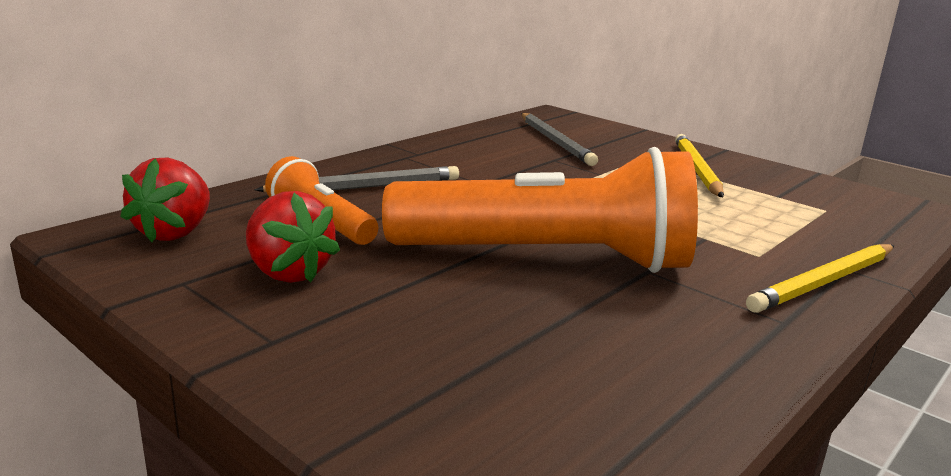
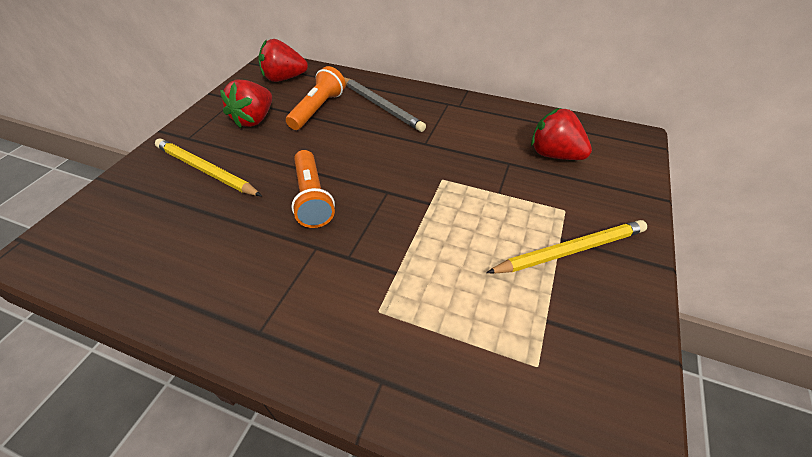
camera: 70 degrees right, 25 degrees up
orange flashlight [382,147,698,273] -> orange flashlight [291,150,335,228], size x0.50
grey pencil [521,113,598,166] -> red strawberry [531,108,592,160]
yellow pencil [746,244,894,313] -> yellow pencil moved to [155,139,262,196]

